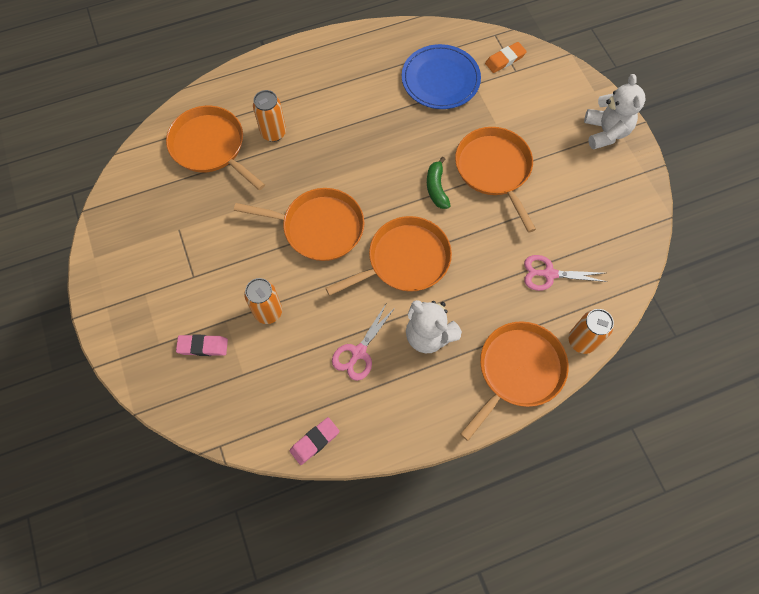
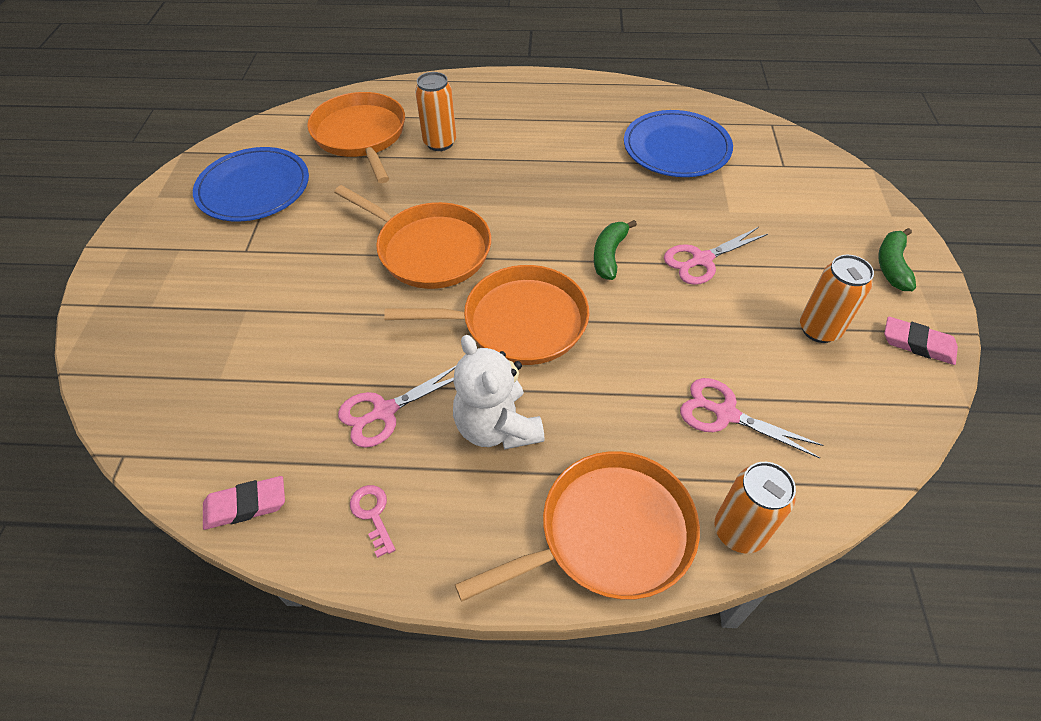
camera: 25 degrees right, 15 degrees down
pink eraser [176,335,228,356] -> pink eraser moved to [884,317,958,365]
orange can [244,278,282,324] -> orange can moved to [800,255,874,343]
orange pan [455,127,536,233] -> pink scissors [664,227,768,285]
orange eraser [485,42,527,73] -> none
white teddy bear [584,74,646,150] -> green banana [878,228,916,291]
none -> blue plate [193,147,309,221]
none -> pink key [350,485,396,558]

